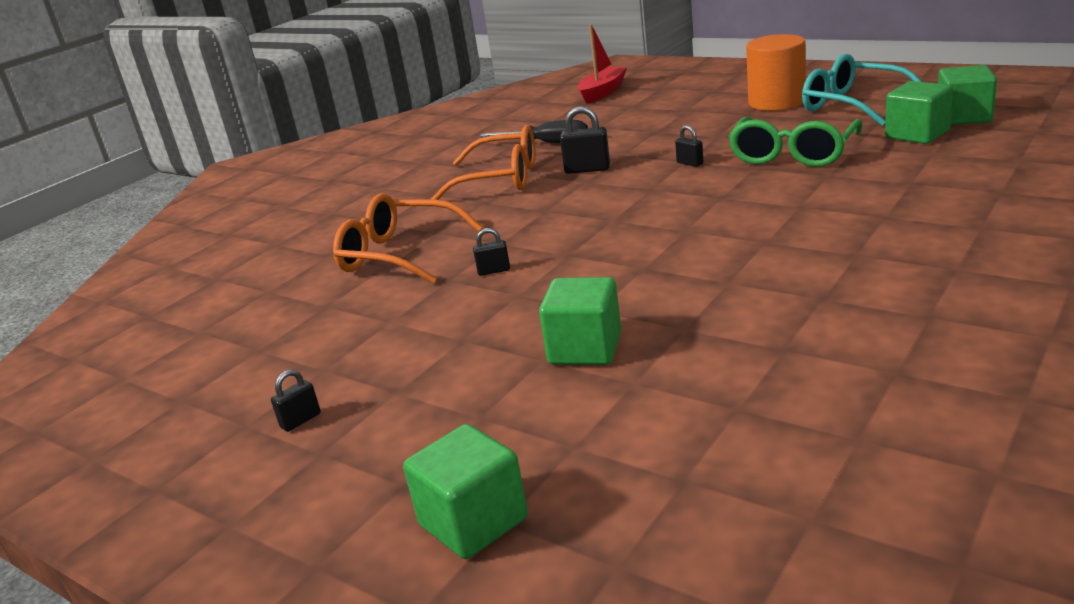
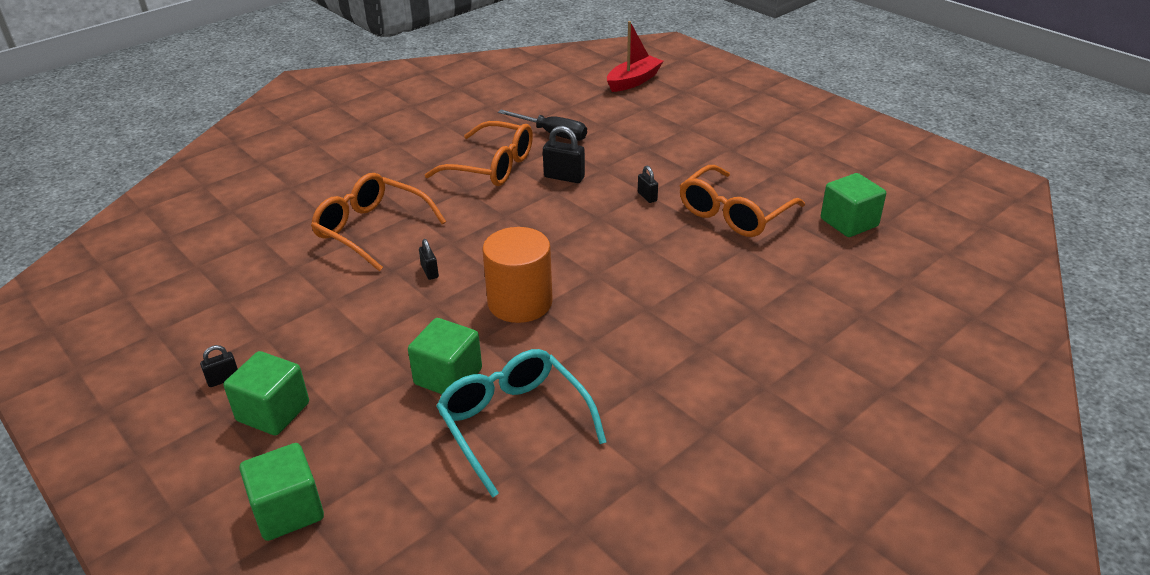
camera: 10 degrees right, 10 degrees up
black padlock [473,228,510,276] -> black padlock turned 60 degrees clockwise [419,239,439,280]
green glasses [728,117,862,167] -> orange glasses [680,165,805,237]
orange cylinder [746,34,806,111] -> orange cylinder moved to [482,227,553,323]
turquoise glasses [802,54,922,126] -> turquoise glasses moved to [436,349,607,498]
green cube [938,65,997,125] -> green cube moved to [224,351,309,436]

